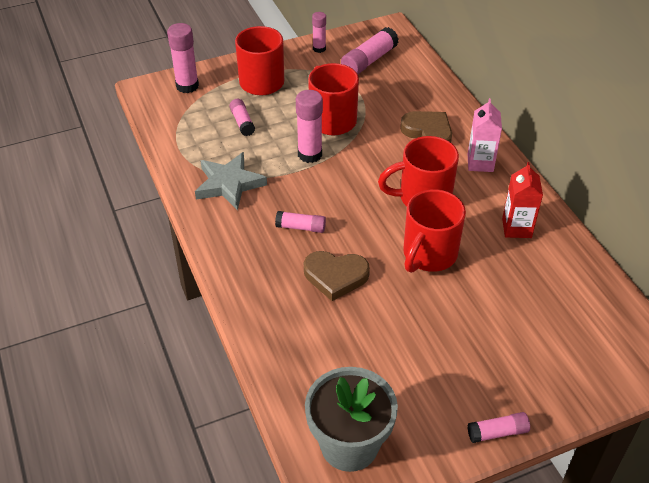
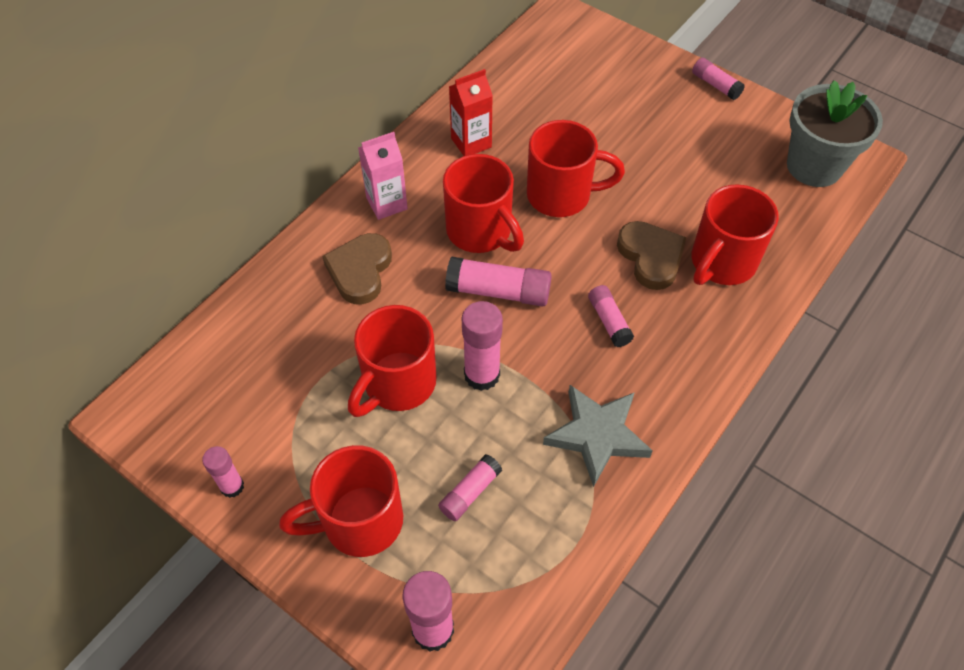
camera: 120 degrees left, 10 degrees up
pink glue stick [341,27,399,74] -> pink glue stick moved to [445,256,552,307]
none -> red mug [691,184,779,285]

